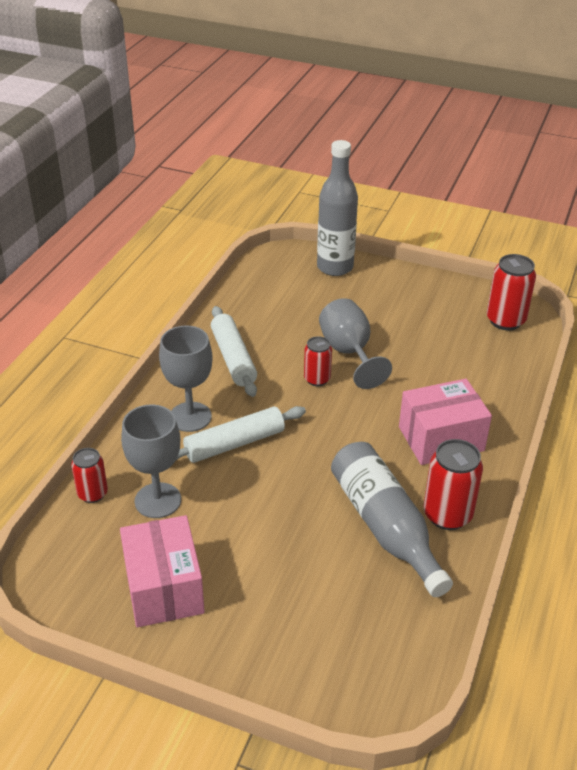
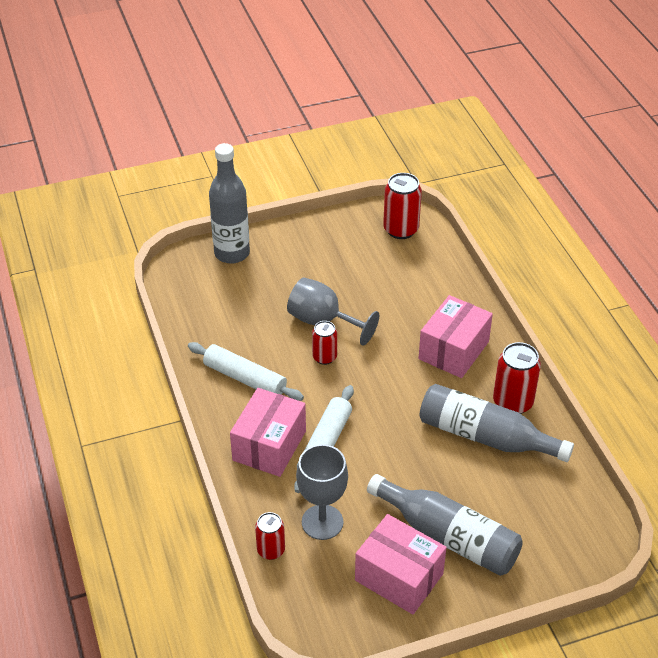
camera: 40 degrees left, 5 degrees up
grey goblet [159,326,213,432] -> pink box [230,388,306,477]
none -> grey bottle [367,474,523,576]

